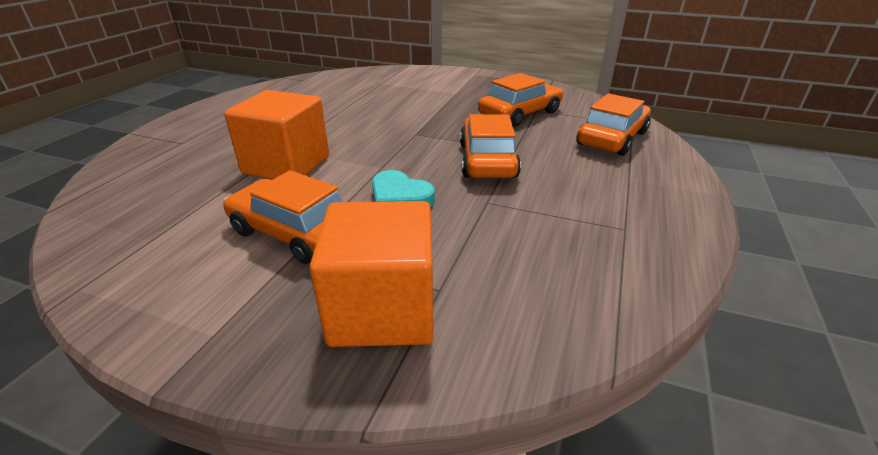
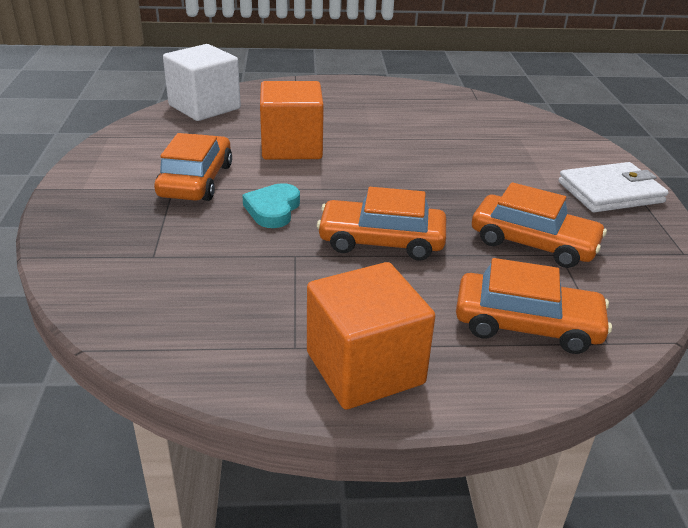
camera: 65 degrees right, 0 degrees up
orange cube [309,201,433,347] -> orange cube moved to [307,262,435,410]
orange car [460,114,521,178] -> orange car turned 150 degrees counterclockwise [317,187,446,261]
none -> white cube [163,44,241,121]
none -> white wallet [558,162,668,213]

